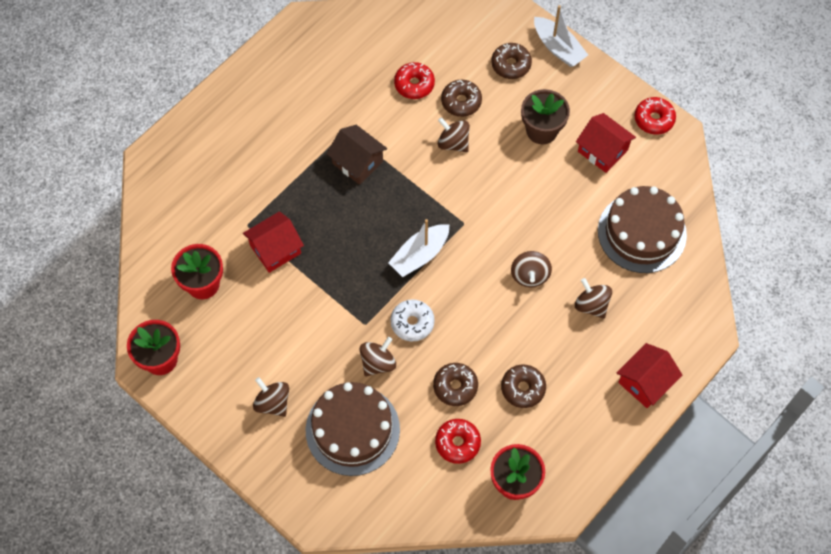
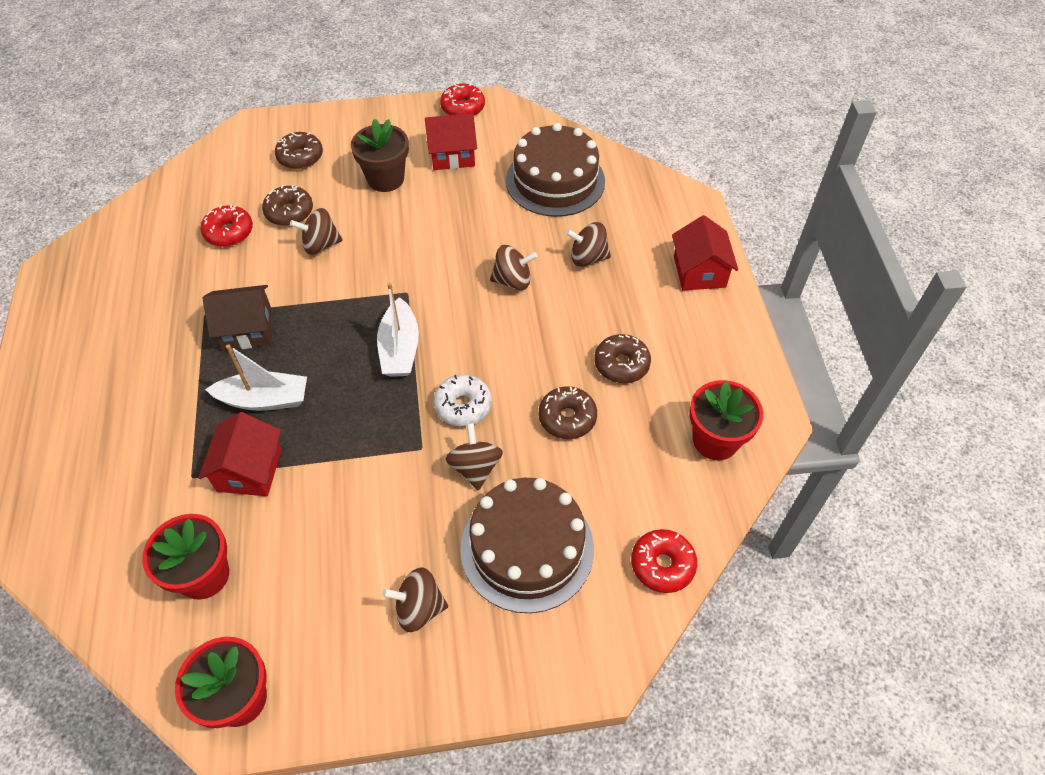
camera: 50 degrees left, 10 degrees down
red donut [435,419,481,464] -> red donut moved to [631,529,697,593]
brown spinning top [511,251,552,287] -> brown spinning top turned 45 degrees counterclockwise [490,245,538,290]
white boat [534,5,588,67] -> white boat moved to [205,344,307,411]

